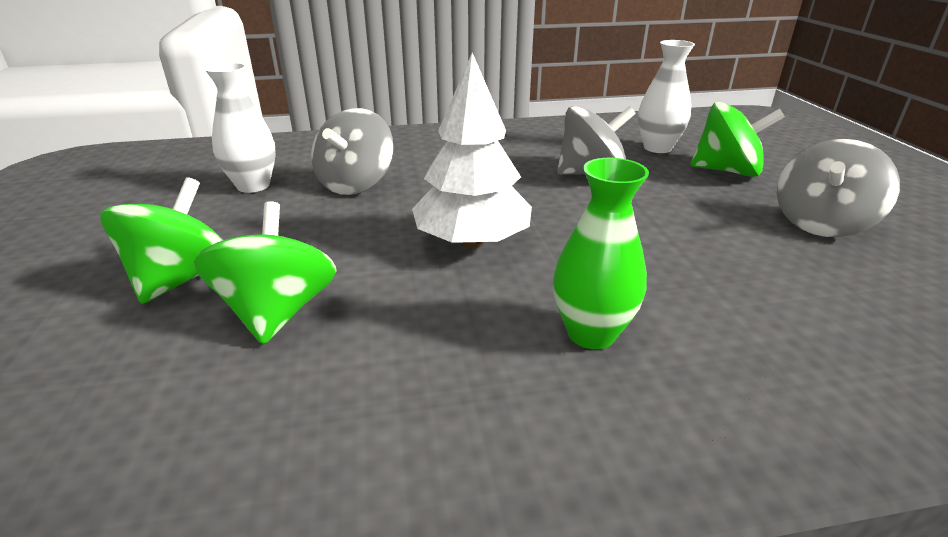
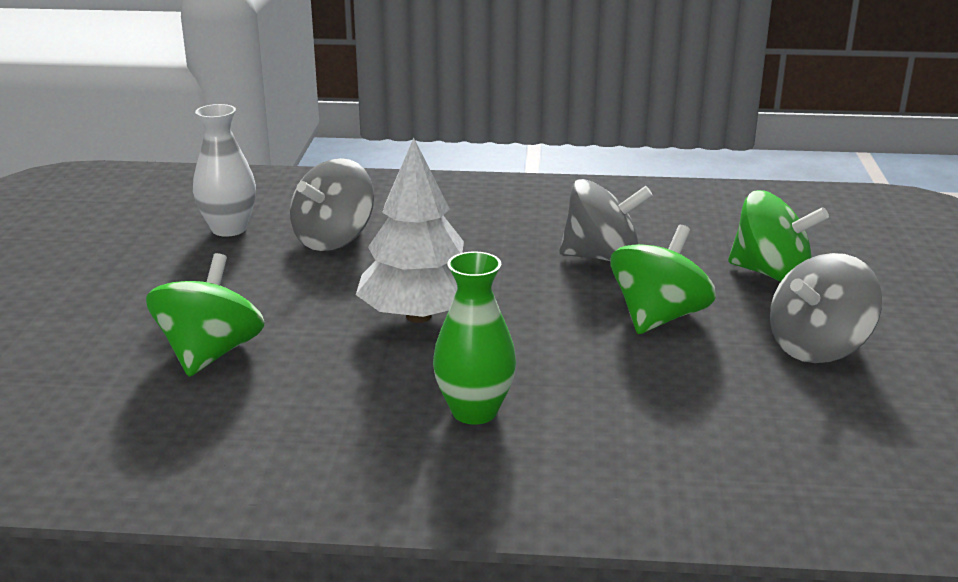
camera: 15 degrees right, 5 degrees down
green spinning top [100,177,223,304] -> green spinning top moved to [610,225,716,334]
white vase [638,40,695,153] -> none

